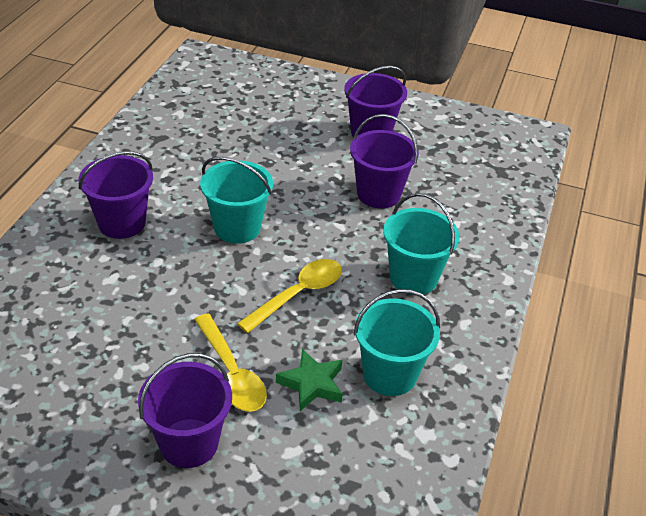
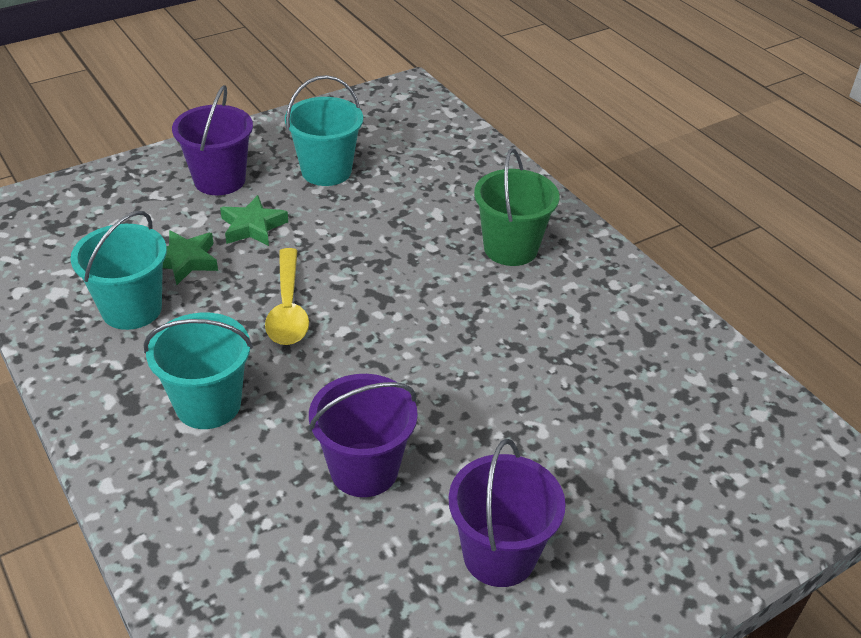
camera: 130 degrees right, 0 degrees up
purple bucket [79,151,153,239] -> green bucket [474,148,559,266]
yellow spoon [194,314,267,412] -> green star [220,195,288,246]
turquoise bucket [200,157,273,244] -> turquoise bucket moved to [285,75,363,186]

